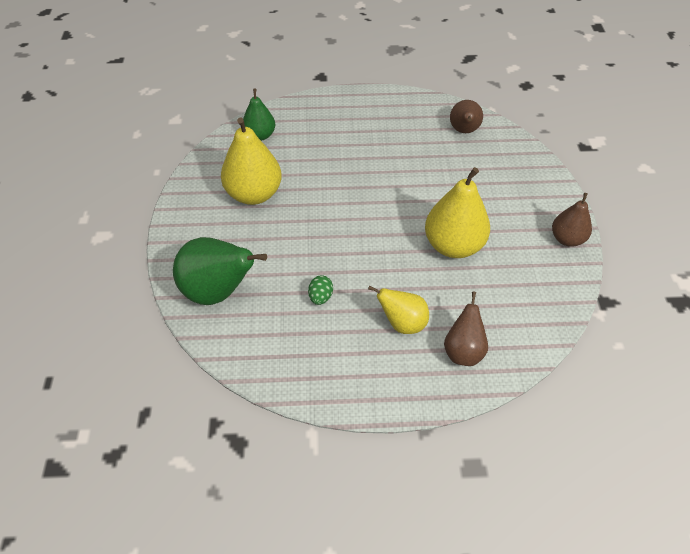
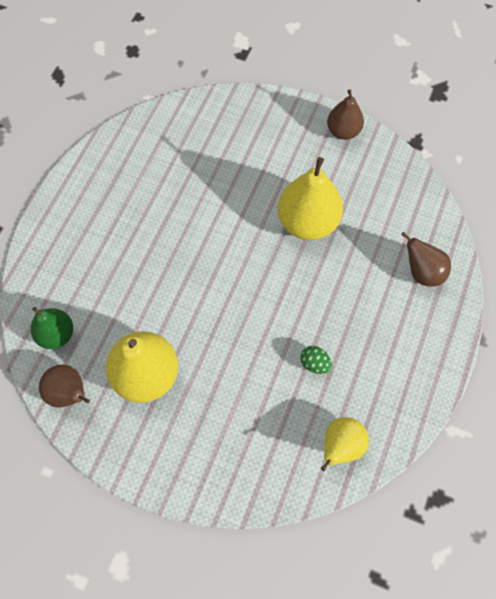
camera: 65 degrees left, 15 degrees up
green pear [173,237,267,305] -> none
yellow pear [368,286,429,334] -> yellow pear moved to [321,417,369,471]
brown pear [450,100,483,133] -> brown pear moved to [39,365,90,407]

